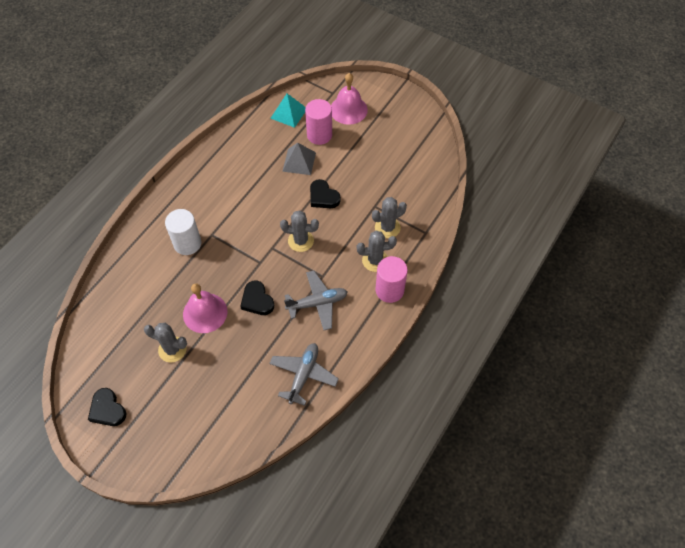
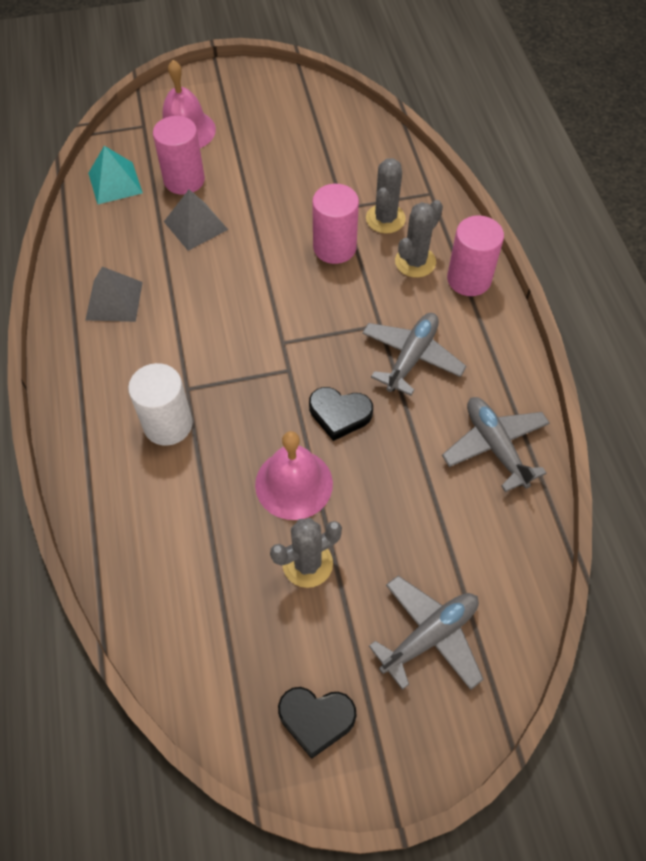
camera: 45 degrees left, 0 degrees up
grey cactus [280,210,319,252] -> none
black heart [310,179,341,208] -> none
none -> grey pyramid [85,267,143,322]
none -> pink cylinder [312,184,359,264]
none -> grey plane [369,576,484,690]

